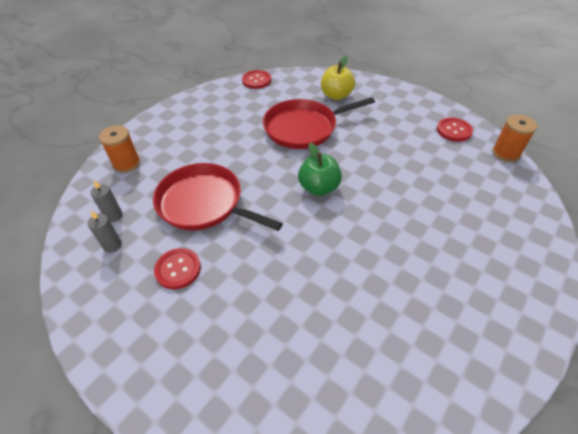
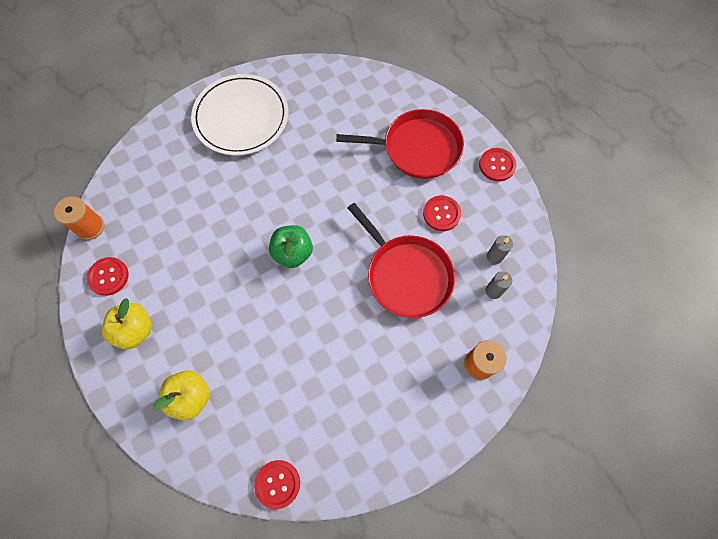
camera: 160 degrees left, 20 degrees up
red pan [263,97,375,149] -> red pan moved to [336,109,464,179]
none -> yellow apple [102,298,152,349]
none -> white plate [191,74,288,156]
none -> red button [479,148,516,181]

